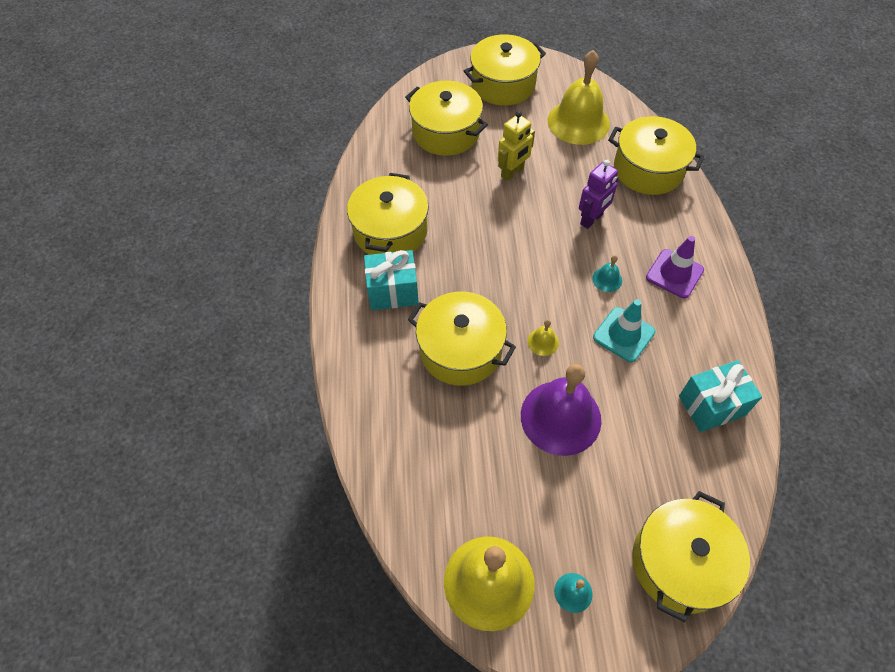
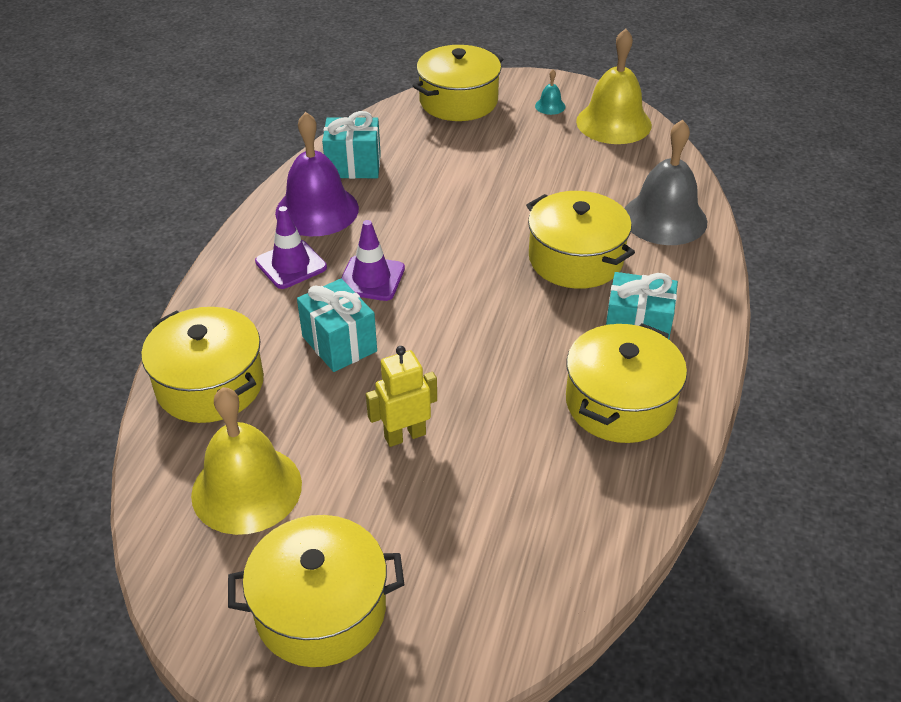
camera: 160 degrees left, 15 degrees down
yellow pot [405,81,488,156] -> none
purple bell [521,364,601,456] -> purple bell moved to [275,112,359,236]
yellow bell [527,319,559,356] -> none
purple robot [579,160,619,229] -> turquoise gift [297,279,377,372]
turquoise bell [592,255,622,292] -> purple traffic cone [341,220,405,301]
turquoise traffic cone [593,299,655,362] -> none
none -> grey bell [625,119,707,245]

